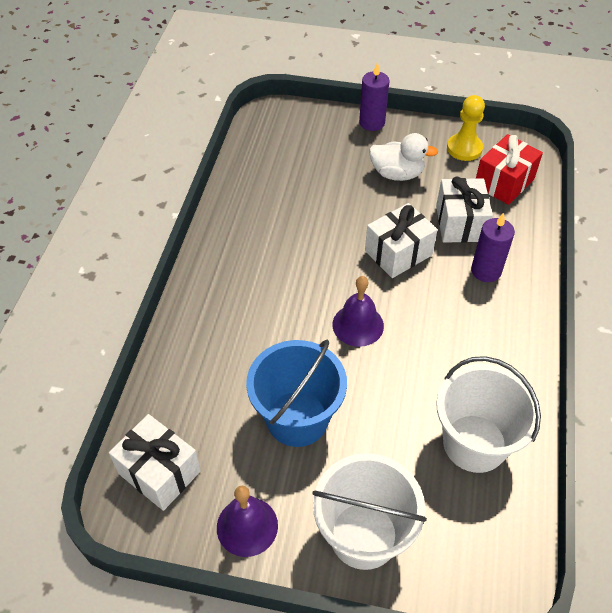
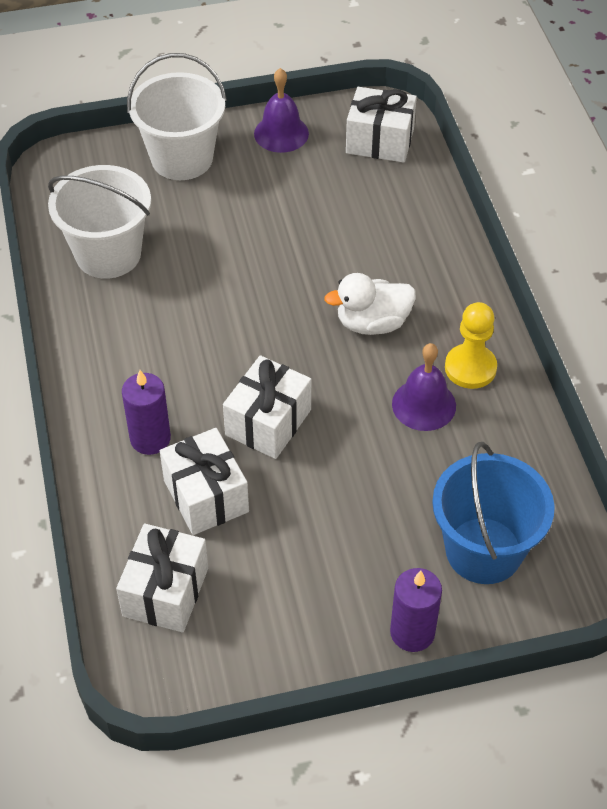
camera: 155 degrees right, 0 degrees up
blue bucket [246,340,347,447] -> blue bucket moved to [432,442,555,584]
purple bell [332,276,384,347] -> purple bell moved to [392,343,456,431]
white duck [369,133,438,181] -> white duck moved to [324,273,416,335]
yellow pawn [447,95,485,161] -> yellow pawn moved to [445,302,497,389]
red gift [476,134,543,205] -> white gift [116,523,208,633]

